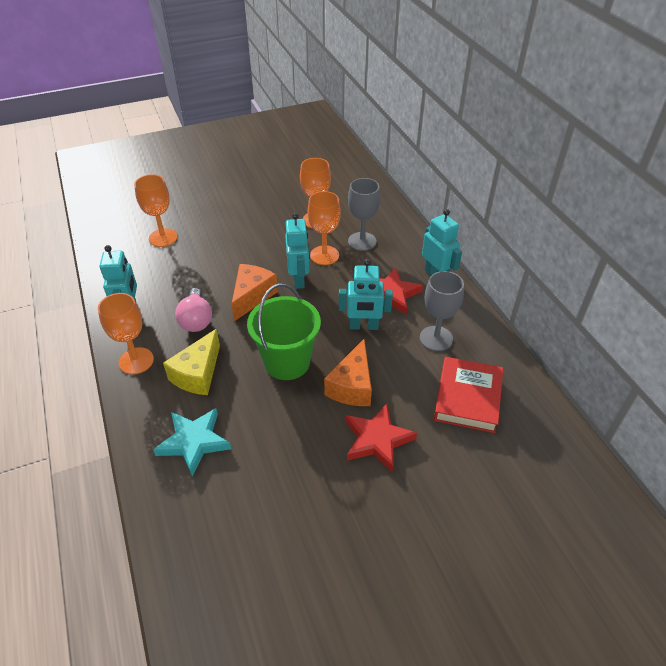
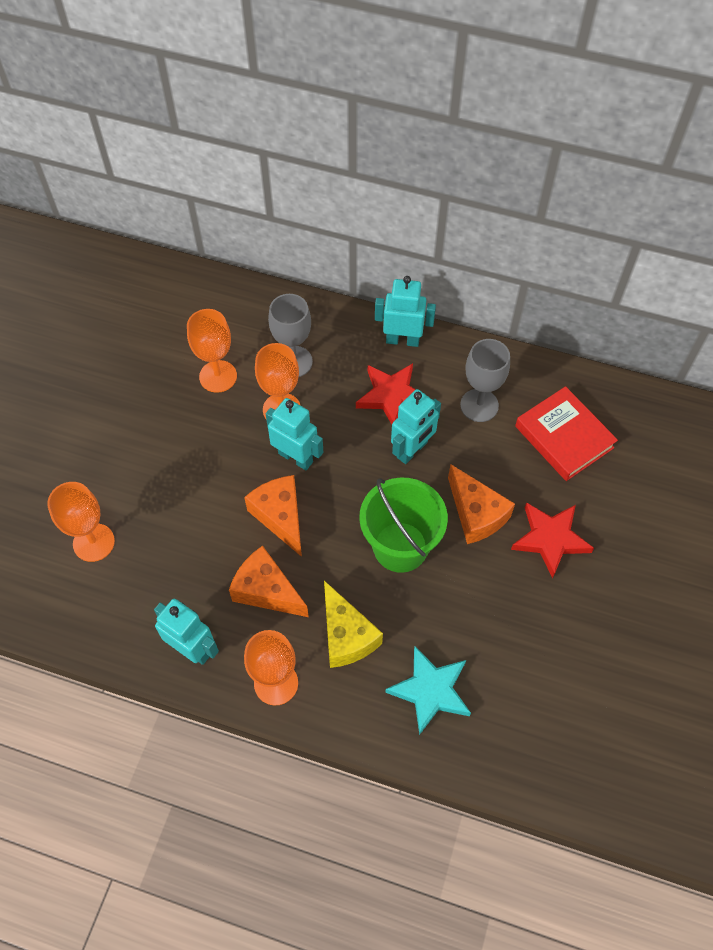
camera: 50 degrees left, 15 degrees up
pink light bulb [175,288,212,332] -> orange cheese [229,546,309,617]

